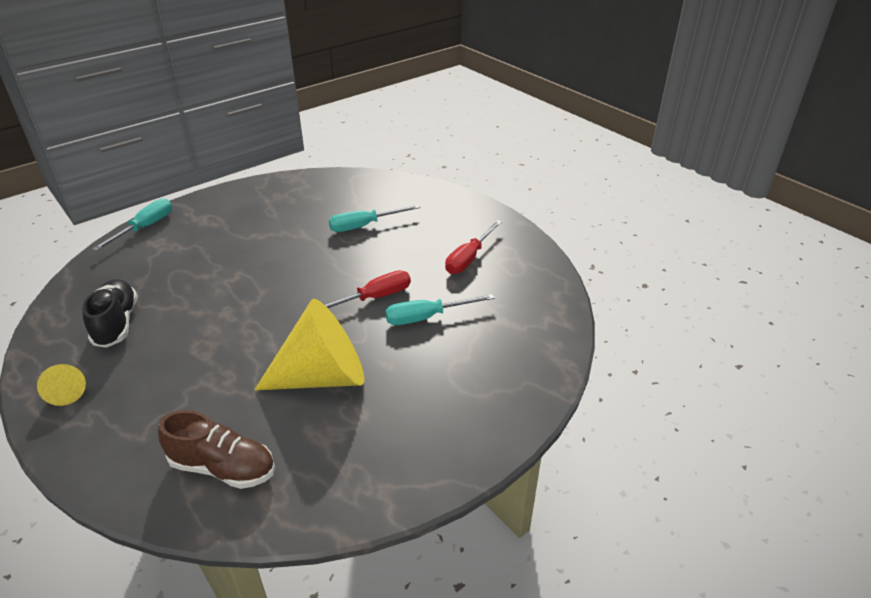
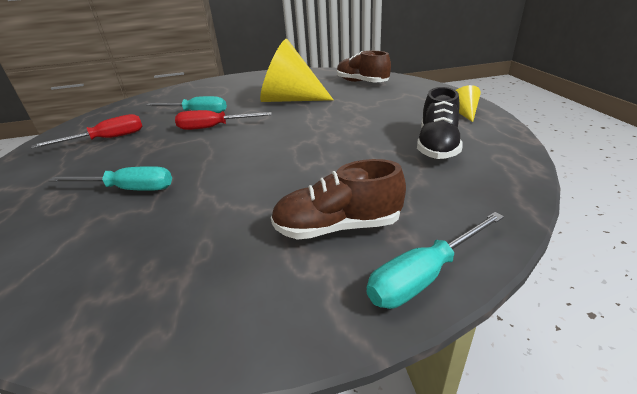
camera: 150 degrees left, 5 degrees down
none -> brown shoe [271,159,406,240]

